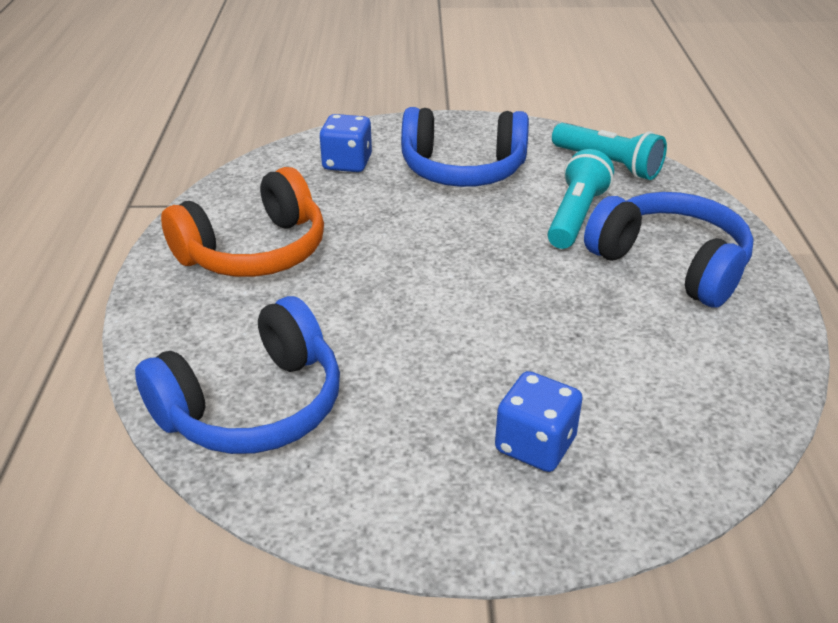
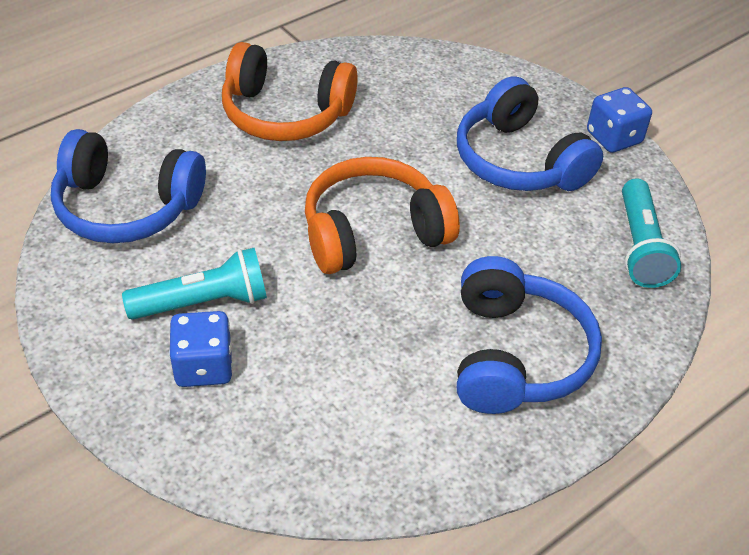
camera: 50 degrees right, 10 degrees up
blue dice [319,114,372,172] -> blue dice moved to [587,87,652,153]
turquoise flashlight [548,149,614,249] -> turquoise flashlight moved to [122,248,267,320]
none -> orange headphones [305,157,460,274]

